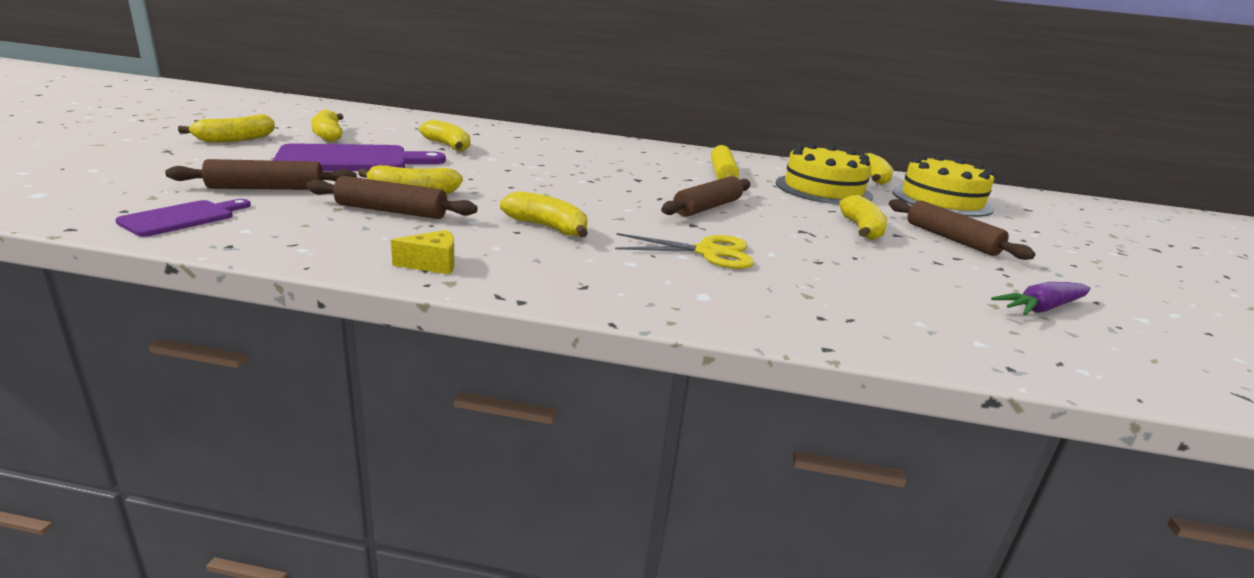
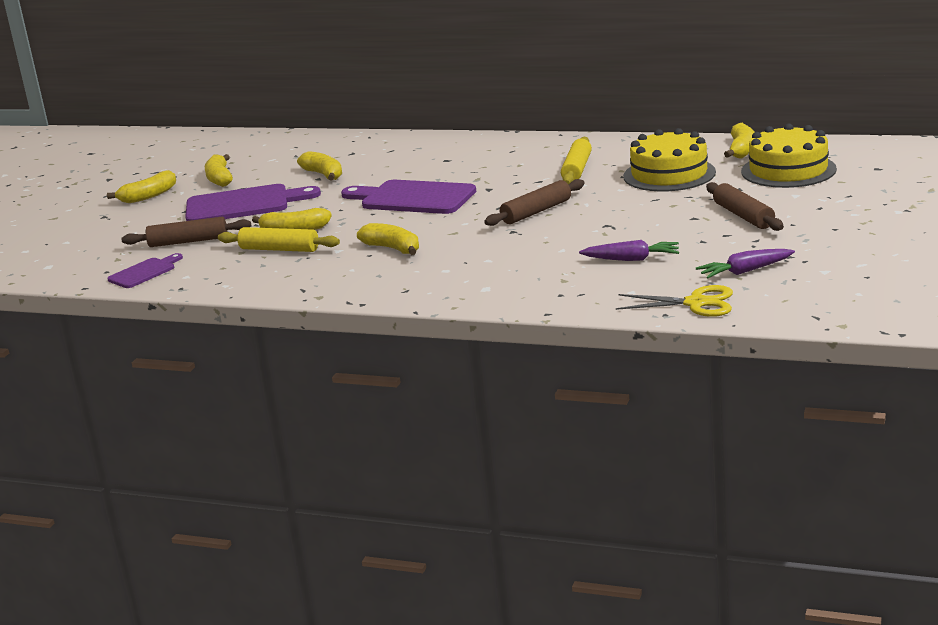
camera: 15 degrees right, 0 degrees up
brown rolling pin [306,176,477,219] -> yellow rolling pin [218,227,340,252]
yellow cheese [391,230,455,275] -> none
yellow scissors [615,233,754,269] -> yellow scissors moved to [616,285,733,317]
yellow banana [839,195,888,240] -> none
none -> purple cutting board [341,180,476,214]
none -> purple carrot [579,240,679,261]

